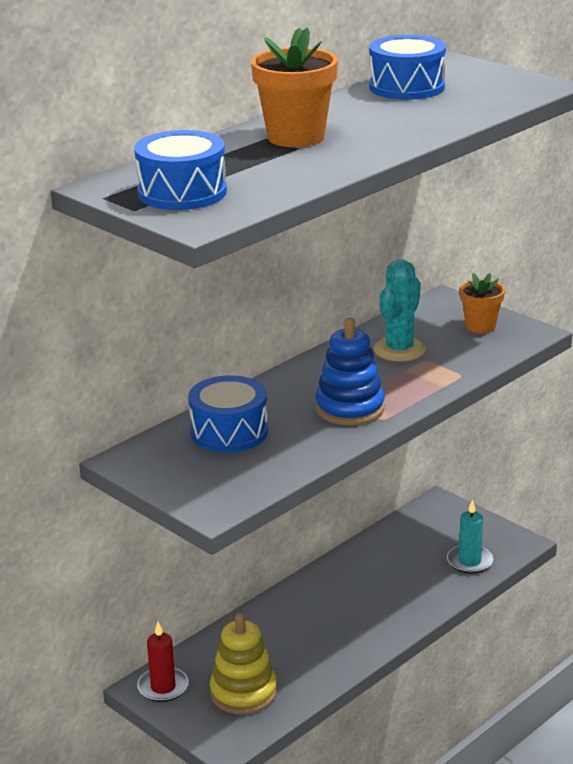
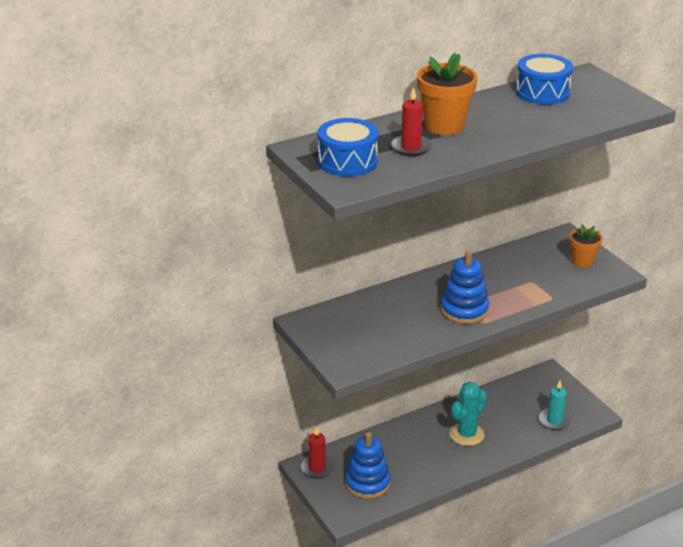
camera: 15 degrees right, 5 degrees up
blue drum [188,375,268,453] -> none
yellow stacking toy [210,613,277,715] -> blue stacking toy [345,432,391,499]
turquoise cactus [374,259,426,362] -> turquoise cactus moved to [450,382,487,446]
none -> red candle [391,87,432,156]

